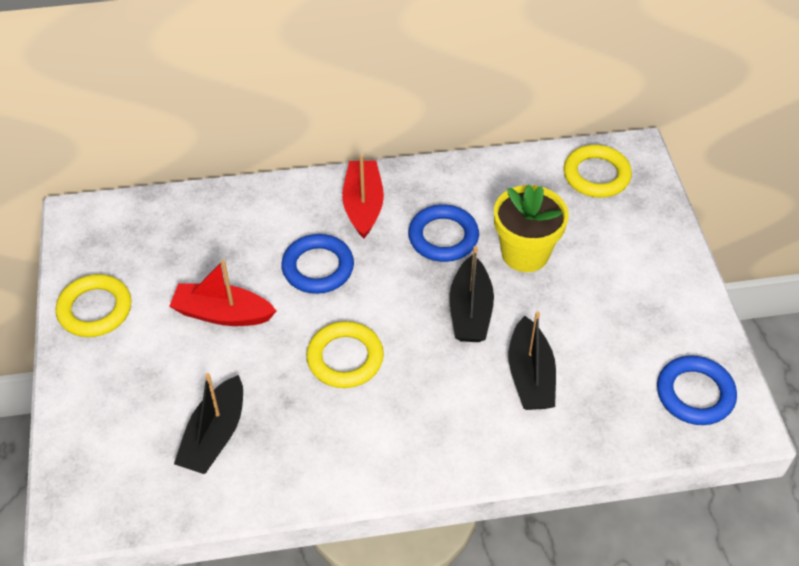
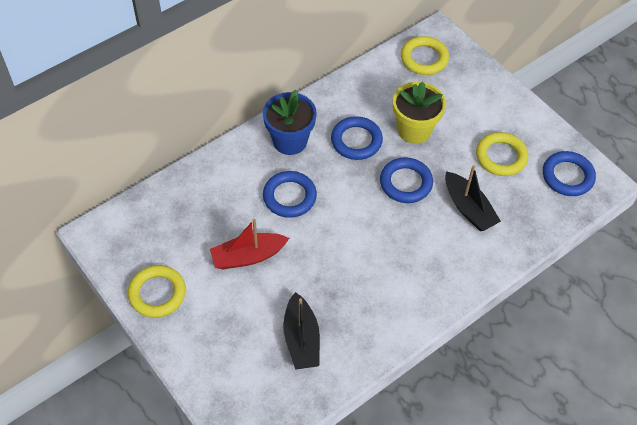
camera: 30 degrees left, 5 degrees up
yellow ring [306,321,384,388] -> yellow ring moved to [476,132,528,176]
red boat [342,156,384,239] -> blue flower pot [263,89,317,155]
black boat [449,246,494,342] -> blue ring [380,157,433,203]

